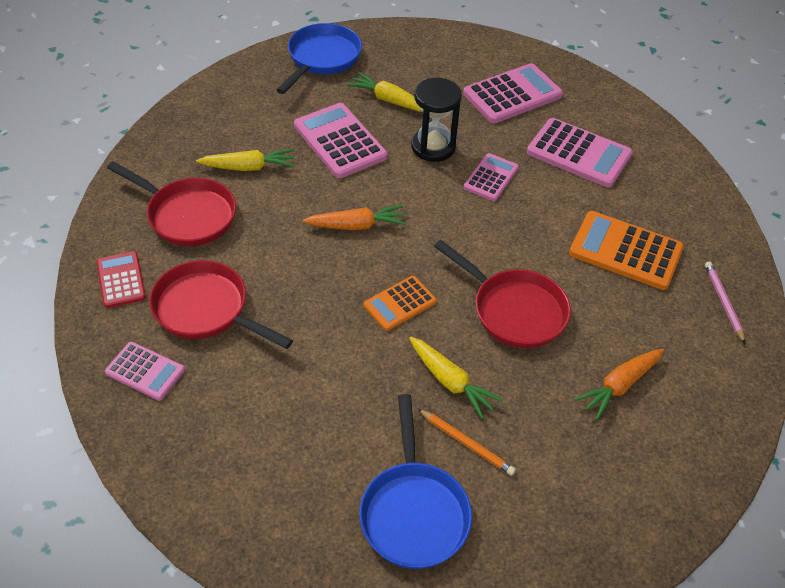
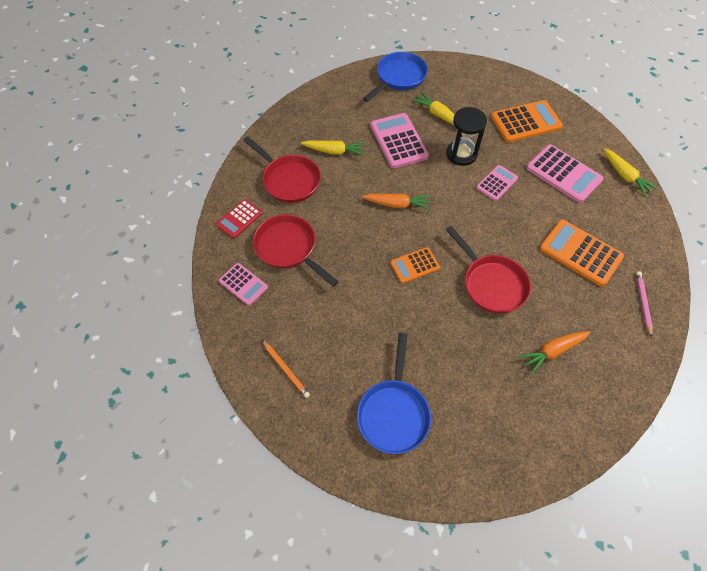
camera: 15 degrees right, 10 degrees up
red calculator [97,251,146,308] -> red calculator turned 135 degrees counterclockwise [216,199,262,238]
yellow carrot [409,337,503,419] -> yellow carrot moved to [604,148,658,197]
orange pencil [418,409,516,476] -> orange pencil moved to [262,340,310,398]
pink calculator [463,63,563,123] -> orange calculator [491,100,563,143]

